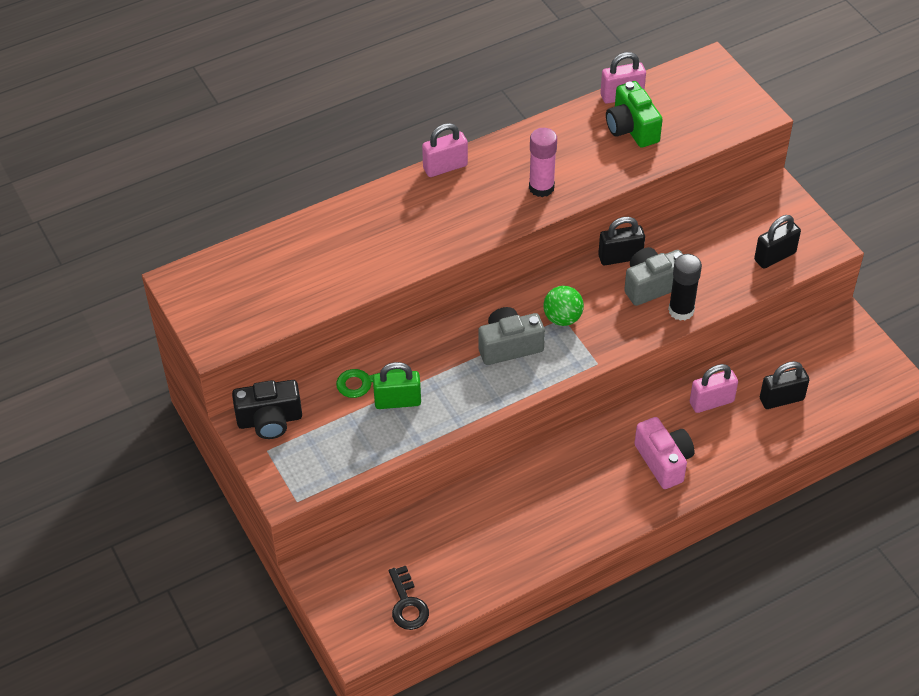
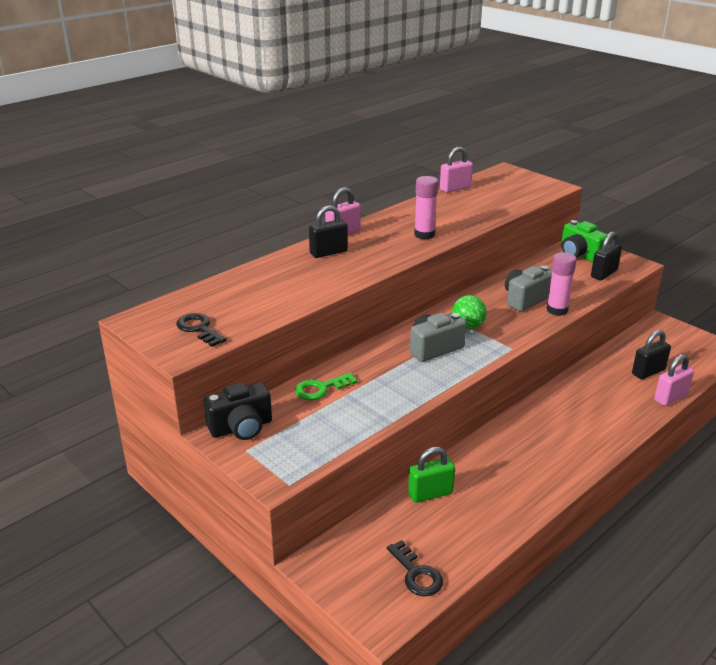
camera: 15 degrees left, 20 degrees down
green padlock [373,362,421,409] -> green padlock moved to [408,447,455,503]
black padlock [598,217,645,265] -> black padlock moved to [309,205,348,258]
green camera [606,81,663,148] -> green camera moved to [561,220,607,262]
pink camera [635,417,695,489] -> none
black glue stick [668,254,702,321] -> pink glue stick [546,252,576,316]
pink padlock [690,364,738,413] -> pink padlock moved to [654,354,694,406]
none -> black key [176,313,227,347]

